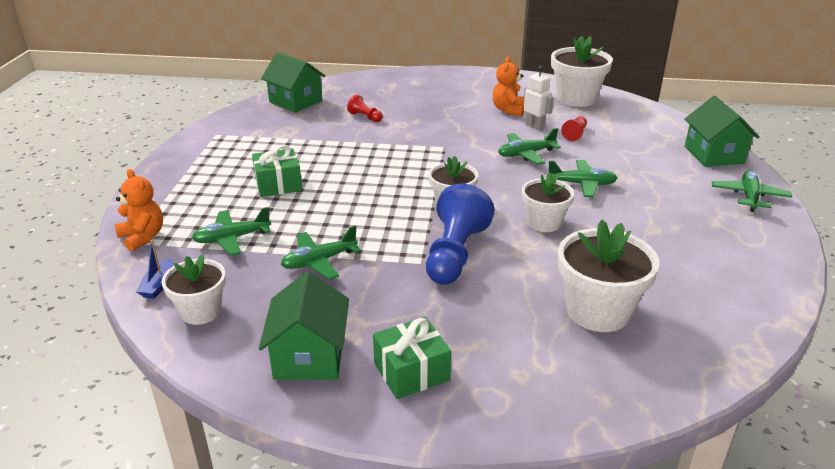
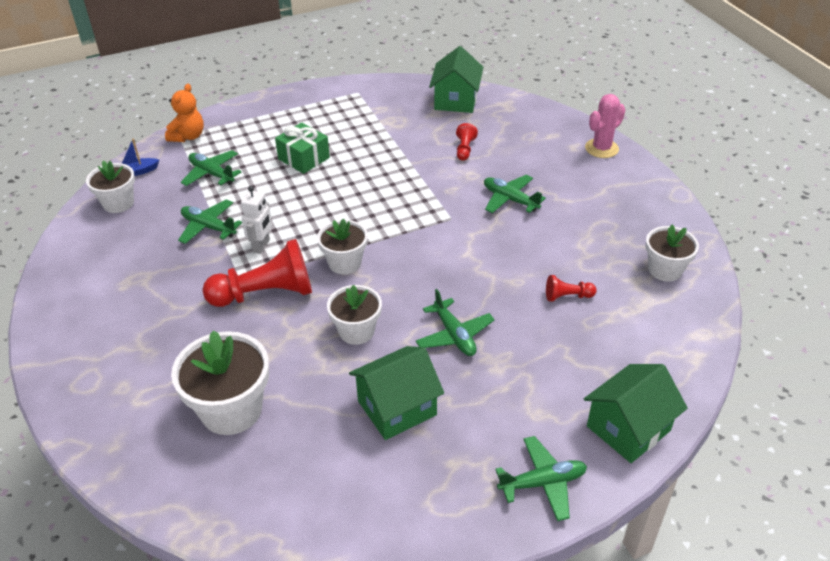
camera: 60 degrees right, 10 degrees up
green house [259,271,349,380] -> green house moved to [349,346,444,440]
green gift [373,317,451,399] -> none
blue pawn [426,184,494,285] -> red pawn [202,239,312,307]
orange teddy bear [493,57,524,117] -> none
green plane [498,128,561,165] -> green plane moved to [484,175,546,213]
white robot [523,66,554,130] -> white robot moved to [241,186,272,254]
white flower pot [551,36,613,107] -> white flower pot [646,225,699,282], size x0.64
none -> pink cactus [585,94,626,158]

